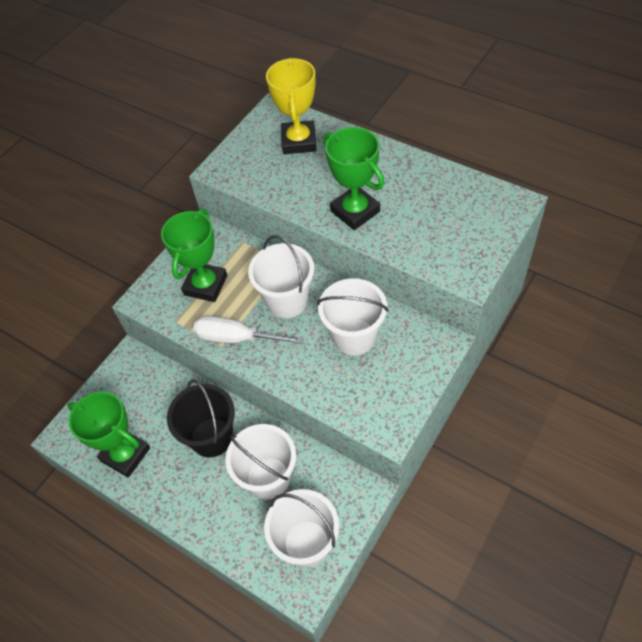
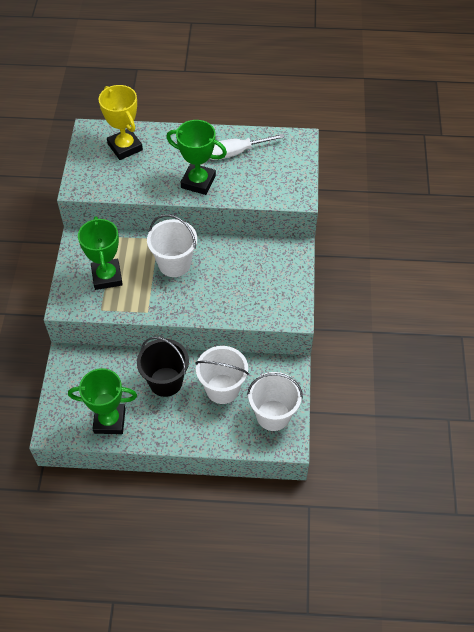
camera: 35 degrees left, 0 degrees up
white screwdriver [193,316,304,344] -> white screwdriver moved to [210,134,285,160]
white bucket [317,278,389,356] -> none

